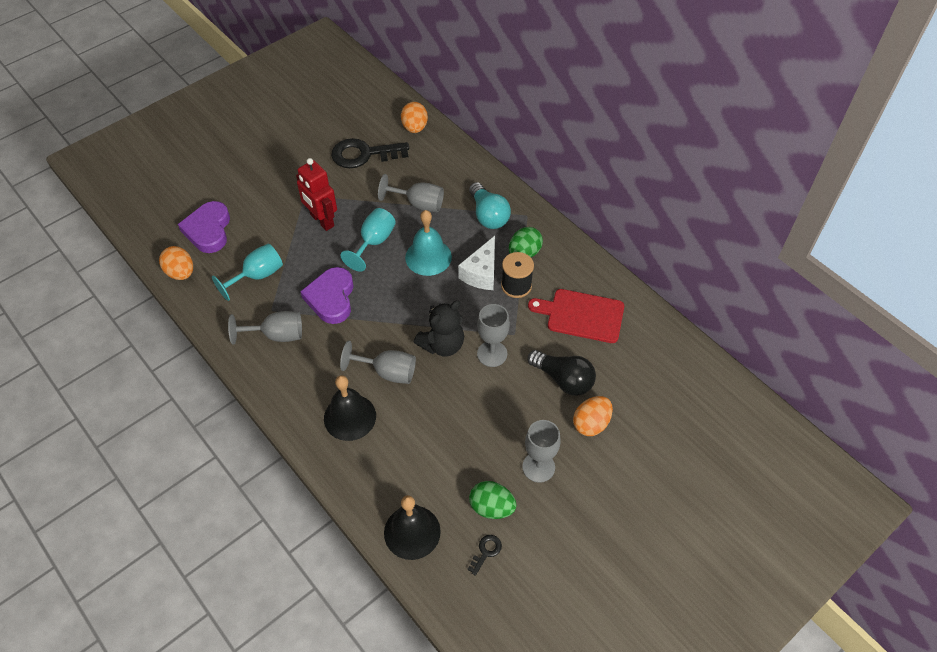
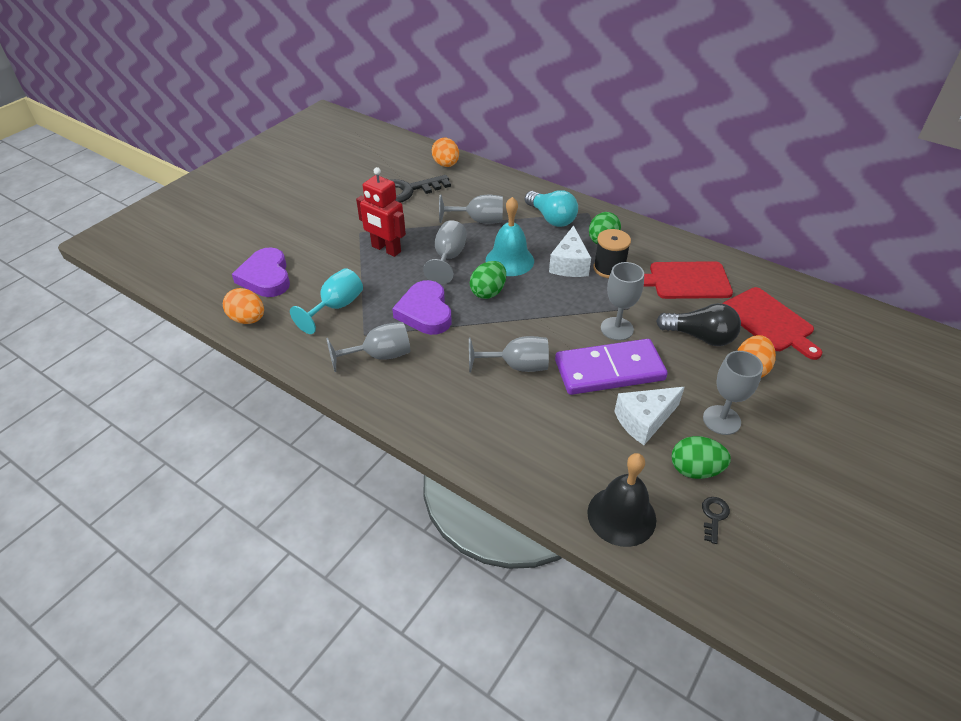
camera: 15 degrees left, 10 degrees down
black bell [324,375,376,441] -> none
turquoise goblet [340,208,396,272] -> grey goblet [423,220,467,284]
black teddy bear [414,300,464,356] -> none
none -> green egg [470,261,506,299]
none -> purple domino [555,339,668,395]
none -> white cheese [614,387,685,445]
none -> red cutting board [722,287,822,360]

